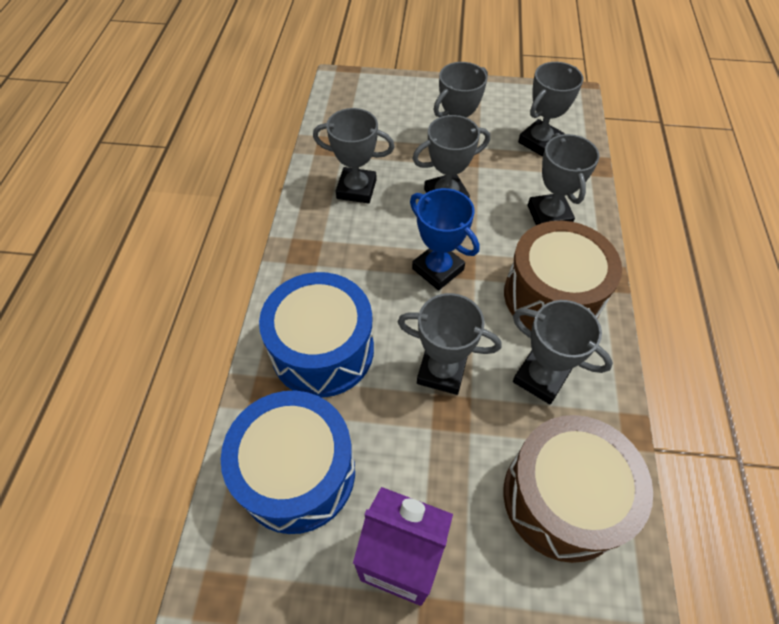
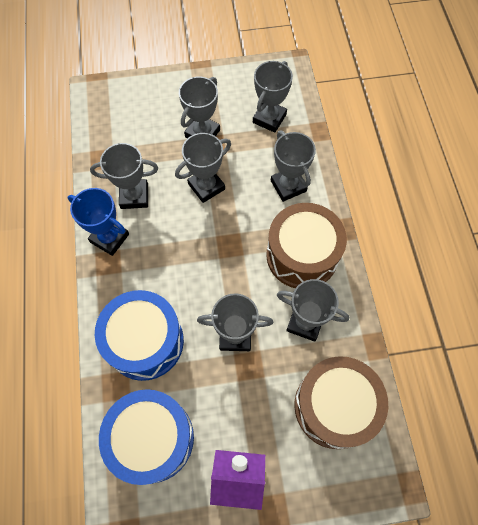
camera: 15 degrees left, 10 degrees up
blue trophy [410,188,479,290] -> blue trophy moved to [68,188,129,256]

